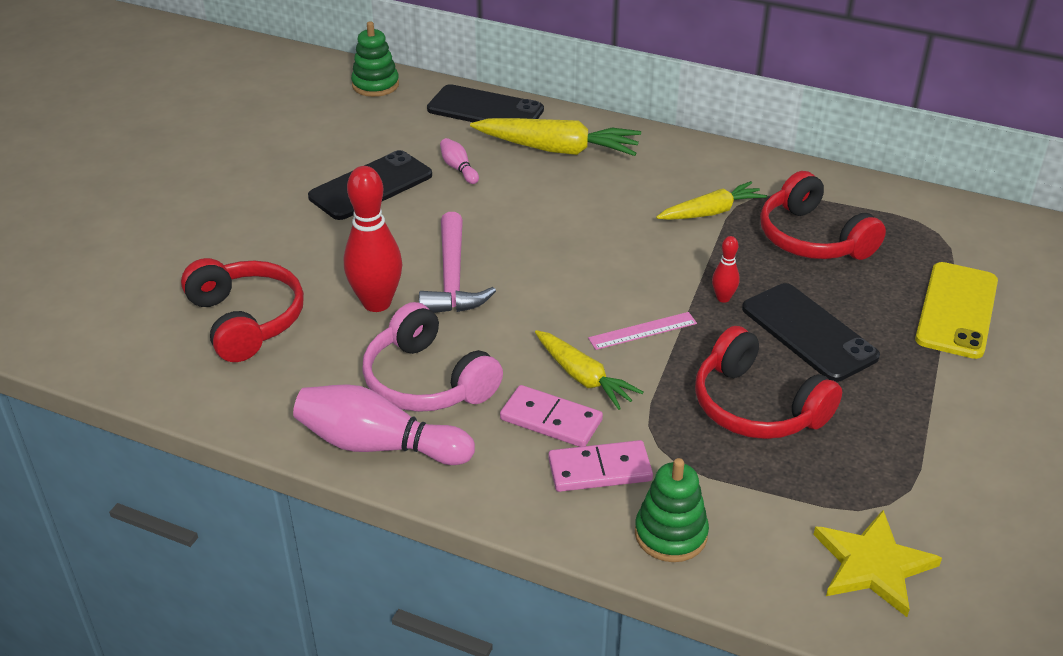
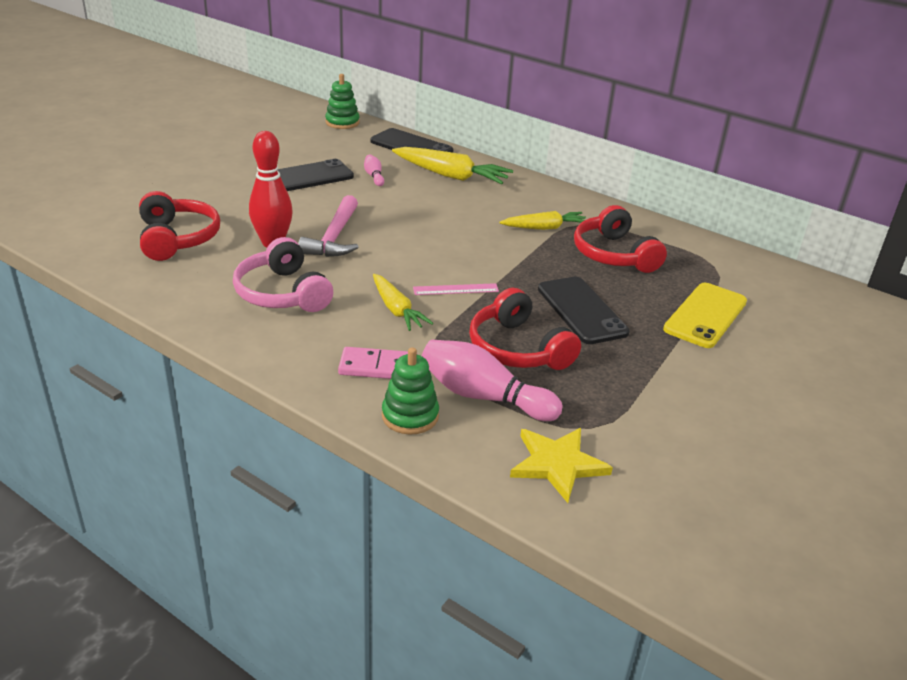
camera: 10 degrees right, 5 degrees down
pink bowling pin [293,384,475,465] -> pink bowling pin moved to [422,340,562,421]
pink domino [500,385,603,447] -> none
red bowling pin [712,236,740,303] -> none

